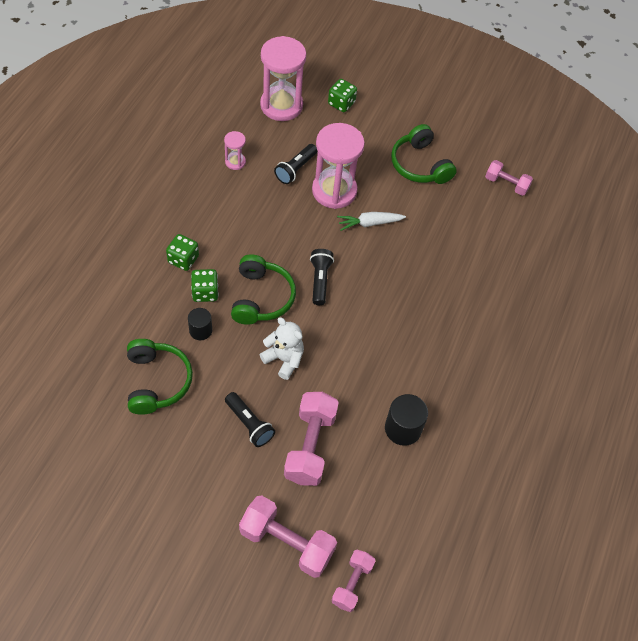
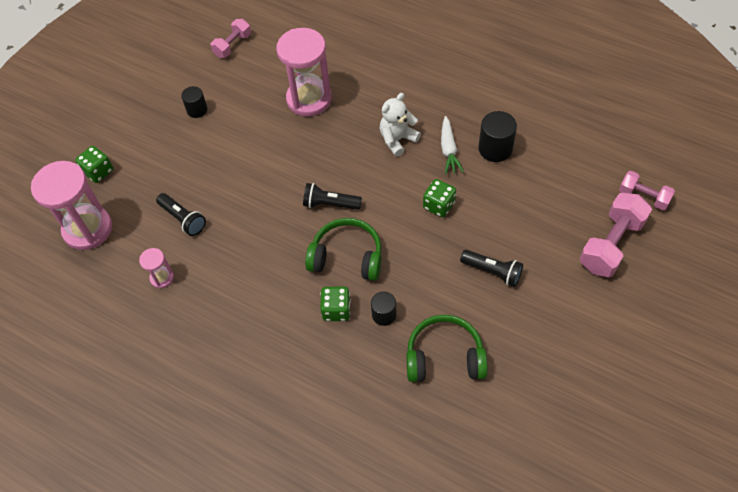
camera: 75 degrees left, 0 degrees up
green dice [166,234,199,271] -> green dice moved to [423,179,456,217]
black flashlight [225,392,275,447] -> black flashlight turned 60 degrees clockwise [460,250,523,287]
white teddy bear [259,317,304,380] -> white teddy bear moved to [380,93,421,157]
pink dumbbell [284,392,339,486] -> none
pink hourglass [312,123,365,209] -> pink hourglass moved to [276,28,332,117]
white carrot [337,212,406,231] -> white carrot moved to [441,116,464,174]
green headphones [391,124,457,184] -> black cylinder [181,86,208,118]

